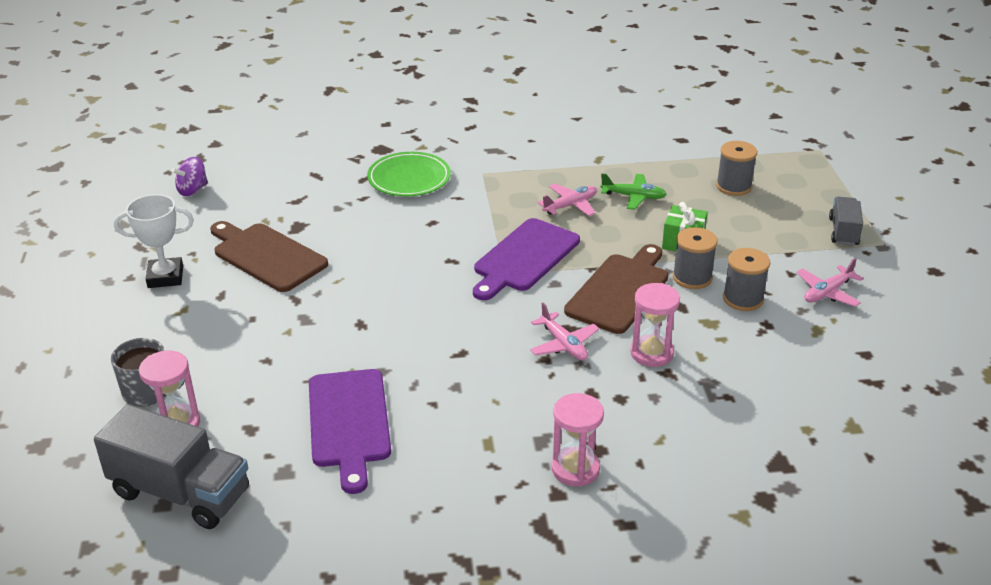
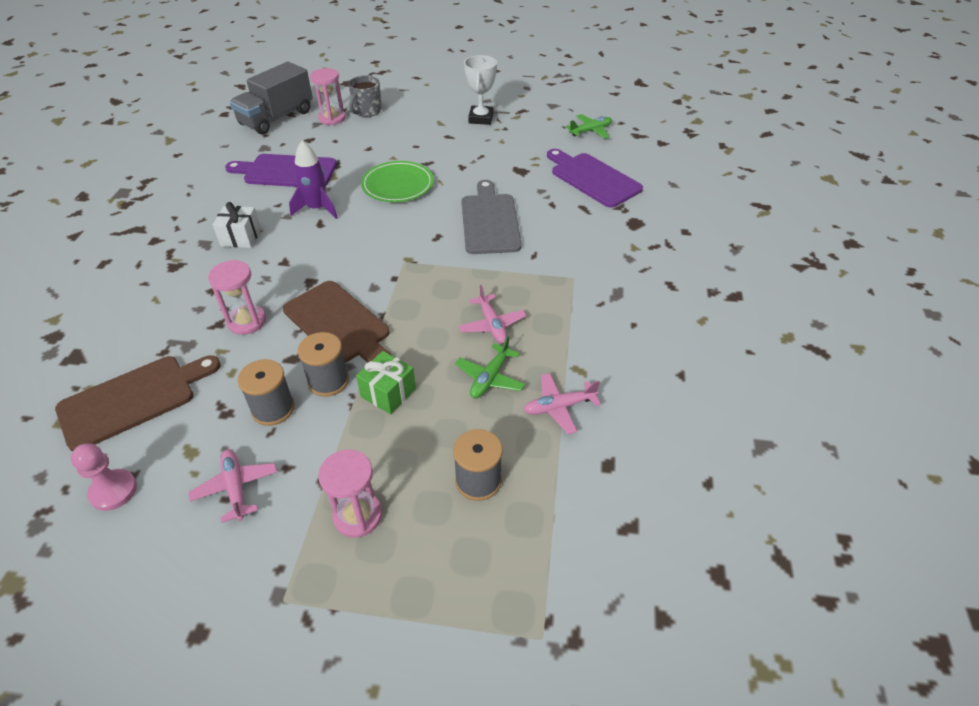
camera: 105 degrees right, 10 degrees up
purple spinning top [172,157,208,196] -> green plane [566,114,612,139]
brown cutting board [210,221,328,292] -> brown cutting board moved to [55,355,221,451]
green plate [367,152,451,196] -> green plate moved to [361,161,434,202]
purple cutting board [473,218,580,300] -> purple cutting board moved to [547,149,643,208]
pink plane [530,303,599,360] -> pink plane moved to [524,373,601,434]
pink hourglass [551,393,604,487] -> pink hourglass moved to [318,450,382,538]
grey truck [829,197,863,246] -> none
none -> pink pawn [71,443,137,511]
none -> white gift [212,202,261,248]
none -> purple rocket [289,141,338,219]
none -> grey cutting board [461,180,522,254]

